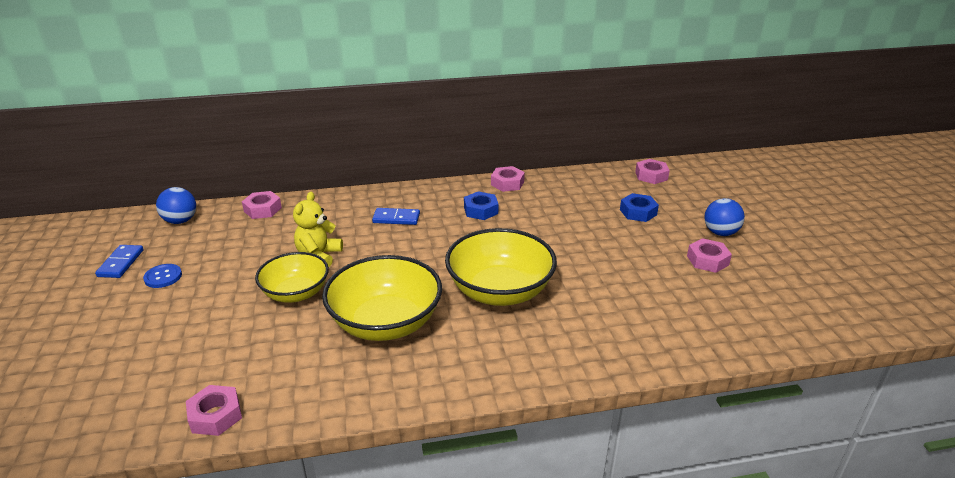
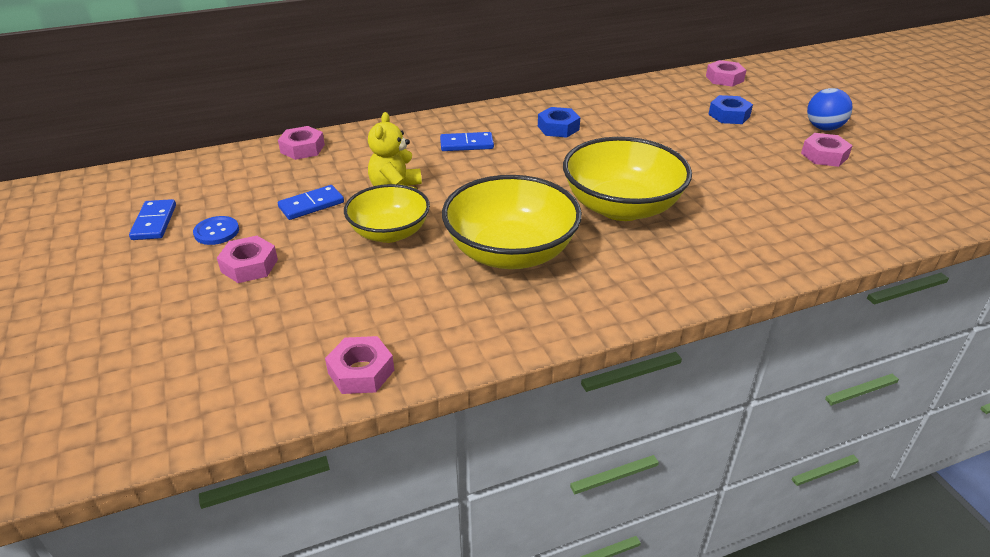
camera: 10 degrees left, 5 degrees up
blue ball [156,187,196,224] -> none
pink nut [491,166,525,192] -> pink nut moved to [217,236,278,283]
none -> blue domino [278,185,344,220]

